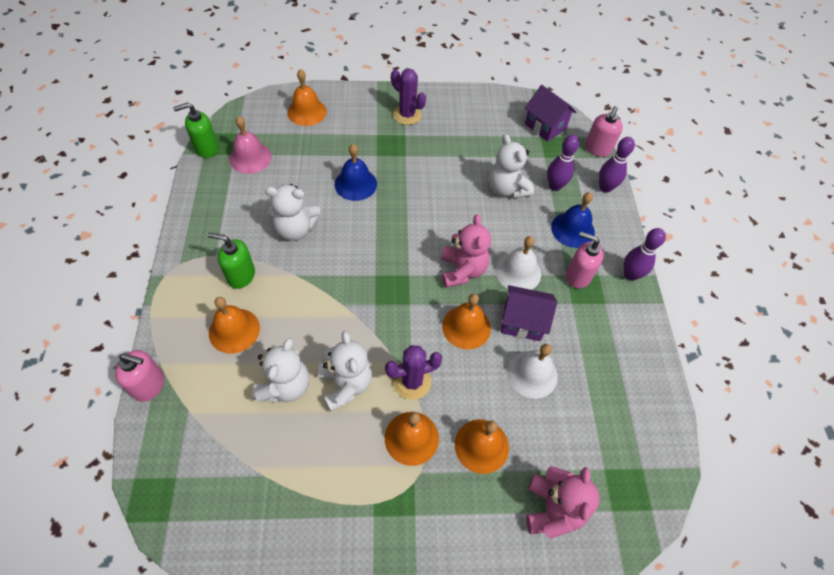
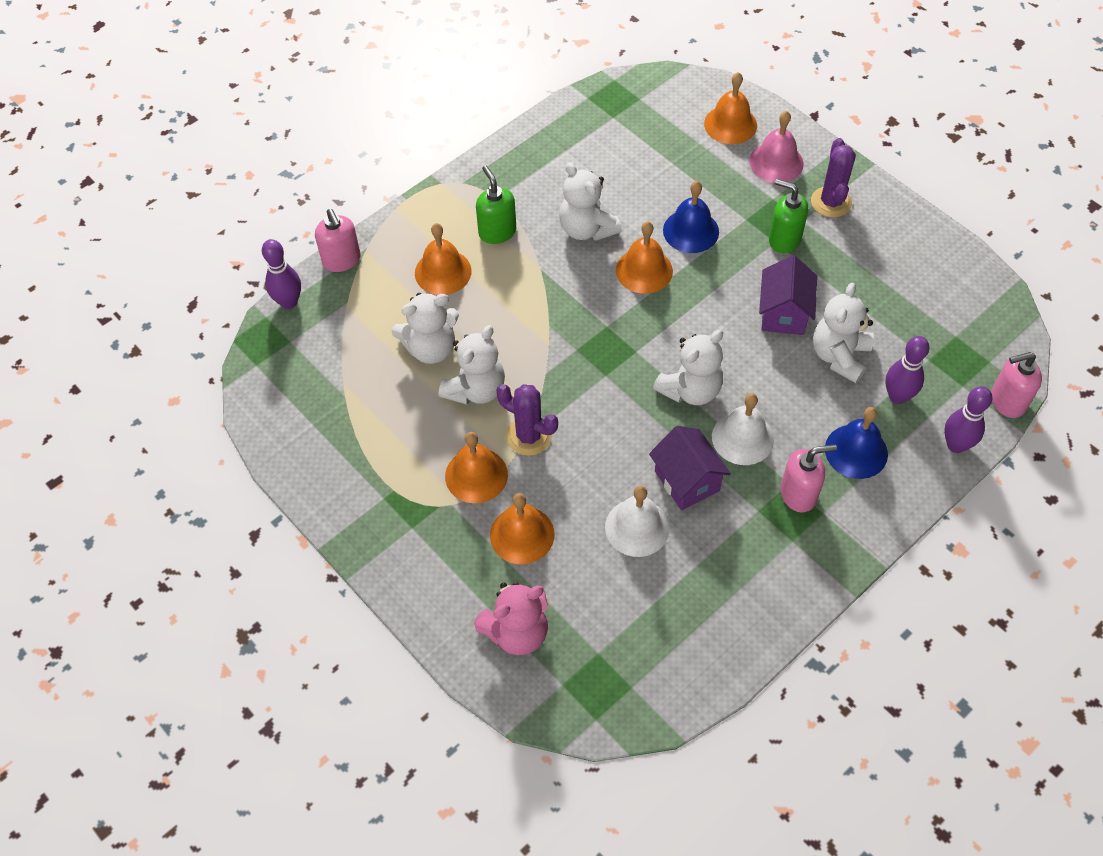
camera: 55 degrees right, 0 degrees up
green soap dispenser [173,102,218,158] -> green soap dispenser moved to [769,179,808,253]
pink bell [229,116,272,174] -> pink bell moved to [749,111,804,183]
pink teddy bear [441,214,491,288] -> white teddy bear [653,330,723,405]
orange bell [442,294,491,349] -> orange bell moved to [616,222,673,294]
purple house [525,85,576,142] -> purple house moved to [759,255,817,335]
pink soap dispenser [566,232,604,288] -> pink soap dispenser turned 90 degrees clockwise [780,444,837,513]
purple bowling pin [624,228,666,281] -> purple bowling pin moved to [262,239,301,309]

